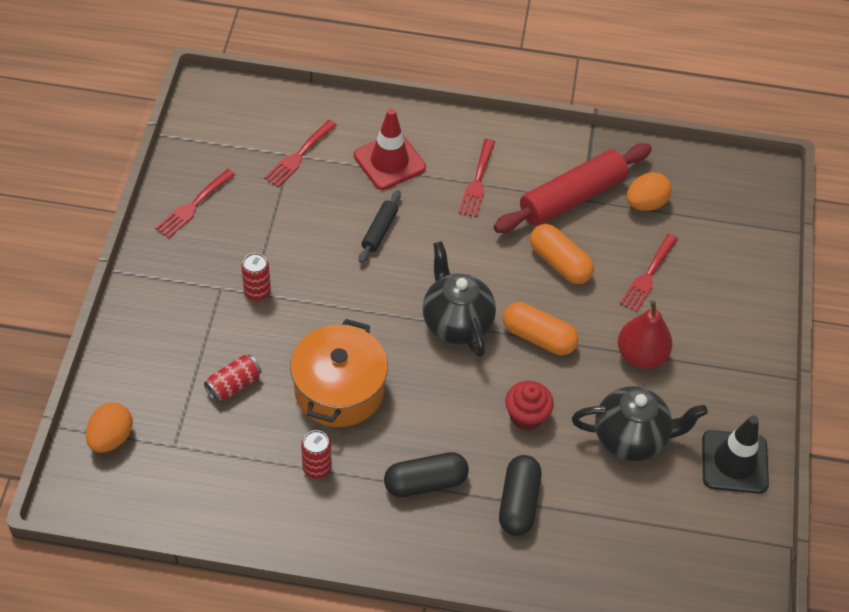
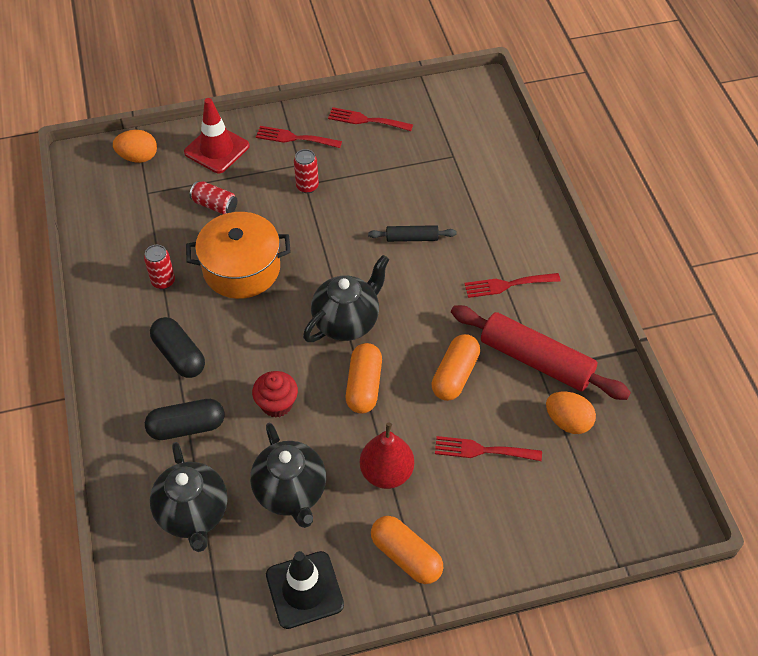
camera: 70 degrees right, 0 degrees up
red fork [264,120,337,187] -> red fork moved to [256,126,342,148]
red traffic cone [354,108,426,190] -> red traffic cone moved to [184,98,250,173]
none -> black teapot [150,442,228,552]
none -> orange capsule [371,516,443,584]

